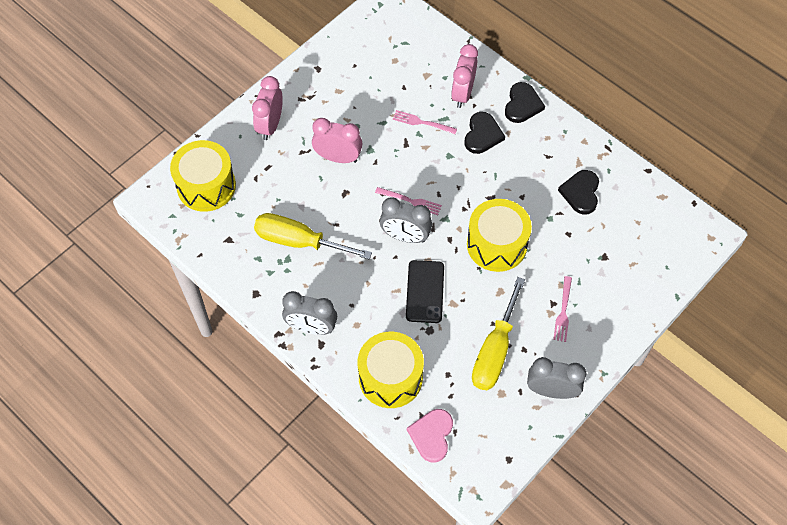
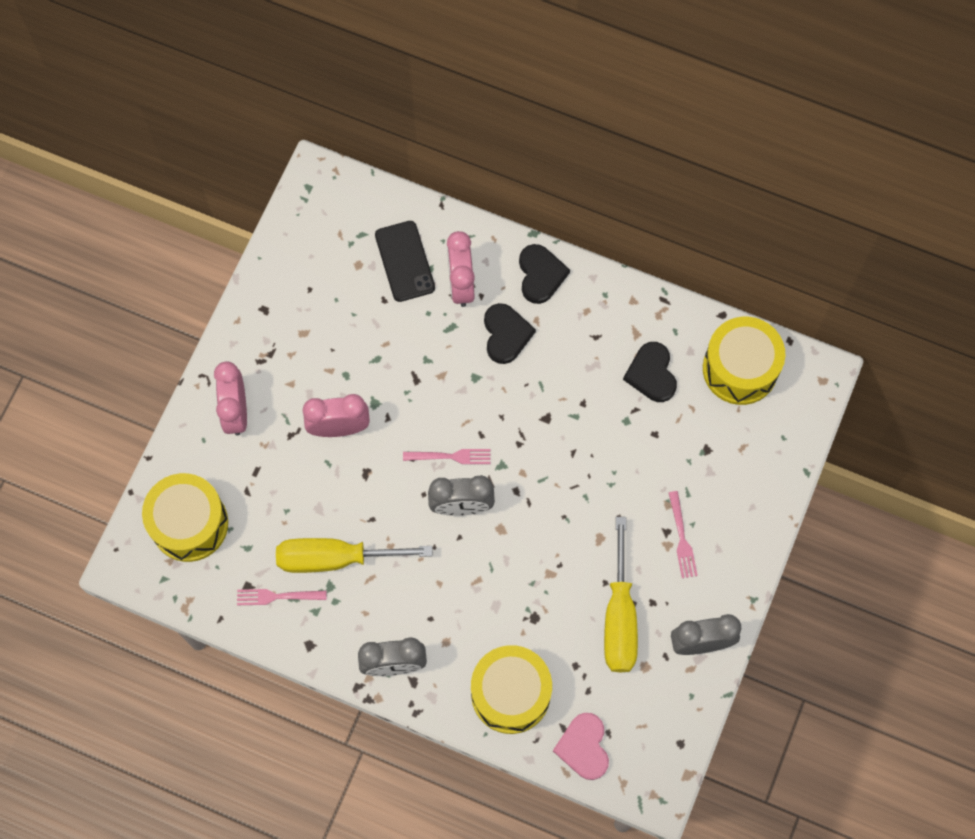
camera: 20 degrees left, 10 degrees up
pink fork [393,110,457,134] -> pink fork moved to [237,589,327,605]
black phone [406,260,444,323] -> black phone moved to [375,221,435,302]
yellow drum [467,199,532,272] -> yellow drum moved to [703,317,785,405]

